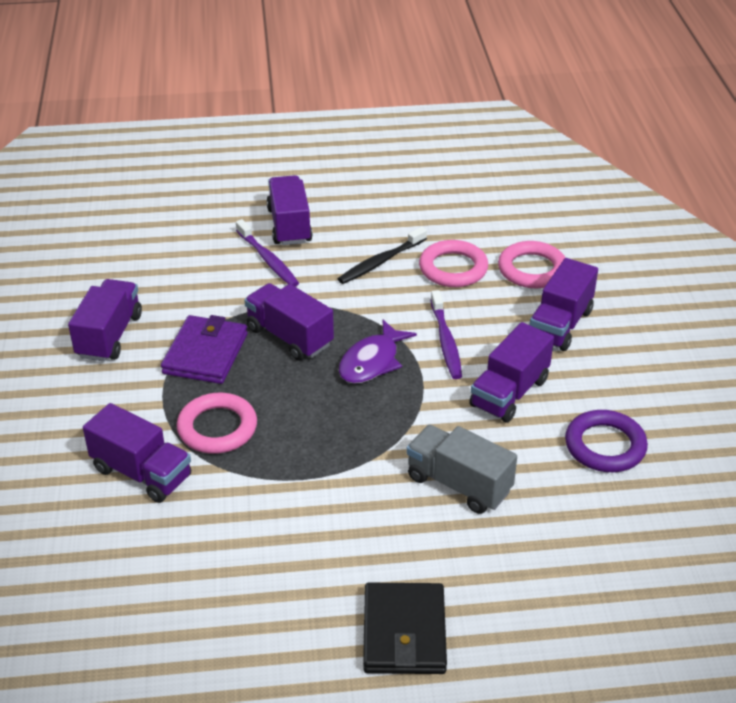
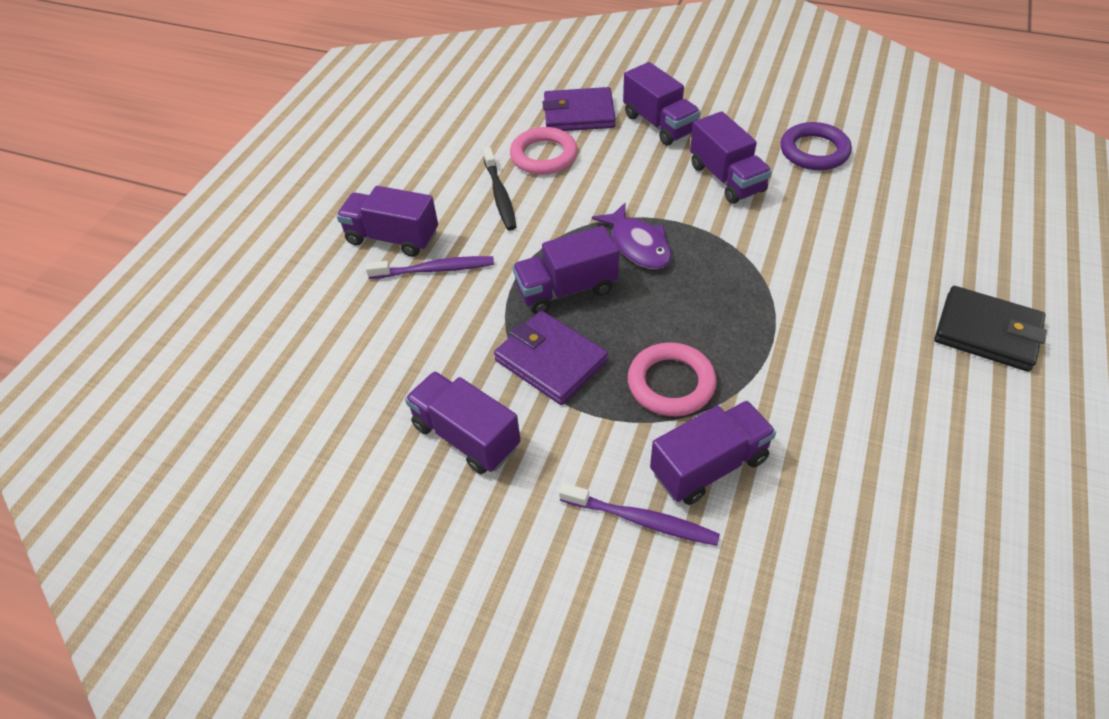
camera: 60 degrees left, 10 degrees up
grey truck [406,425,517,514] -> none
purple toothbrush [431,290,462,379] -> purple toothbrush moved to [559,483,720,546]
pink ring [498,241,565,288] -> purple wallet [543,87,616,131]

